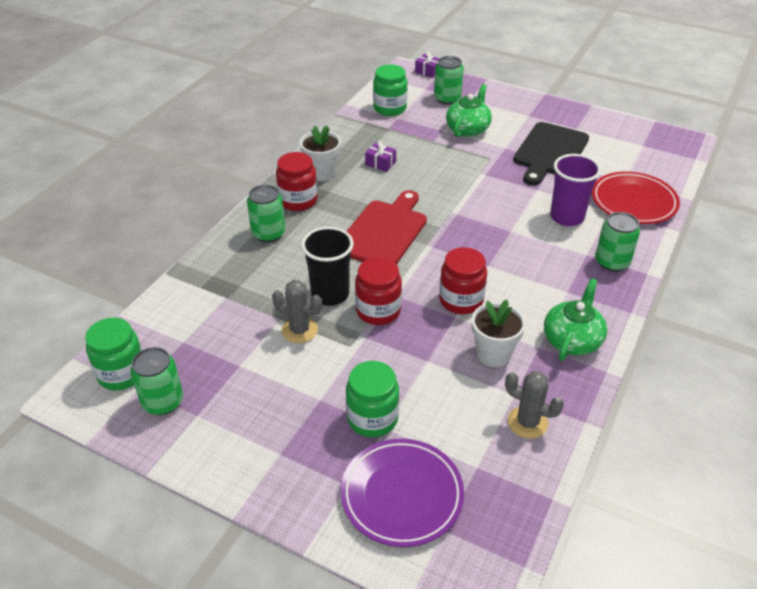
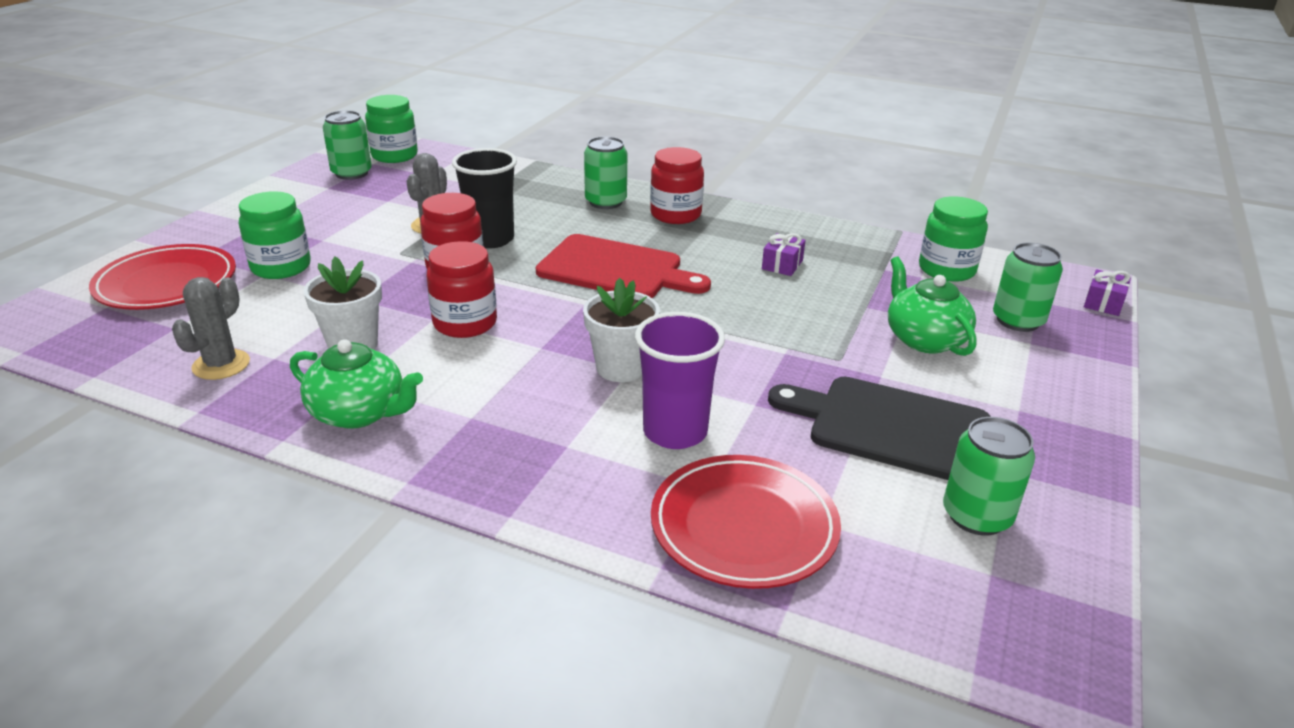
camera: 85 degrees right, 10 degrees down
white flower pot [300,125,341,181] -> white flower pot moved to [583,278,660,382]
purple plate [341,439,464,547] -> red plate [89,244,236,310]
green teapot [446,84,492,137] -> green teapot turned 135 degrees counterclockwise [888,257,977,356]
green can [595,212,640,272] -> green can moved to [943,417,1035,536]

